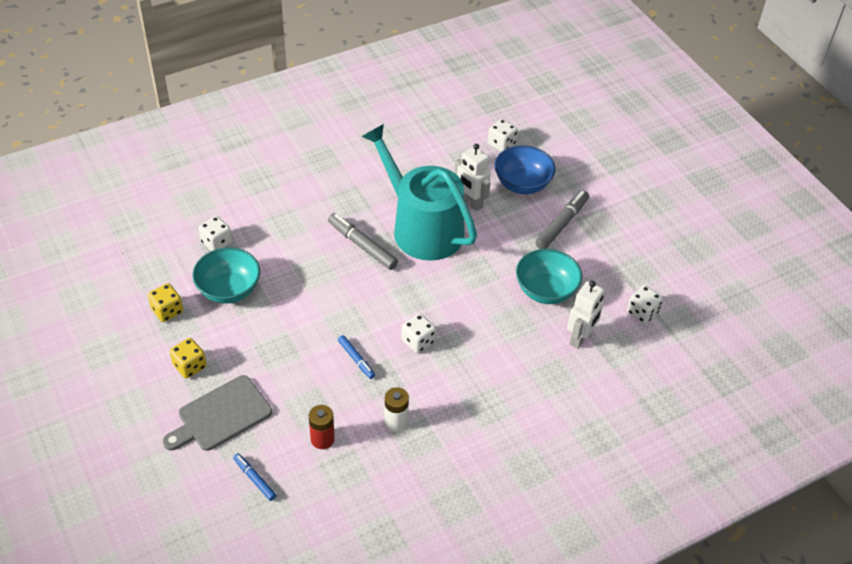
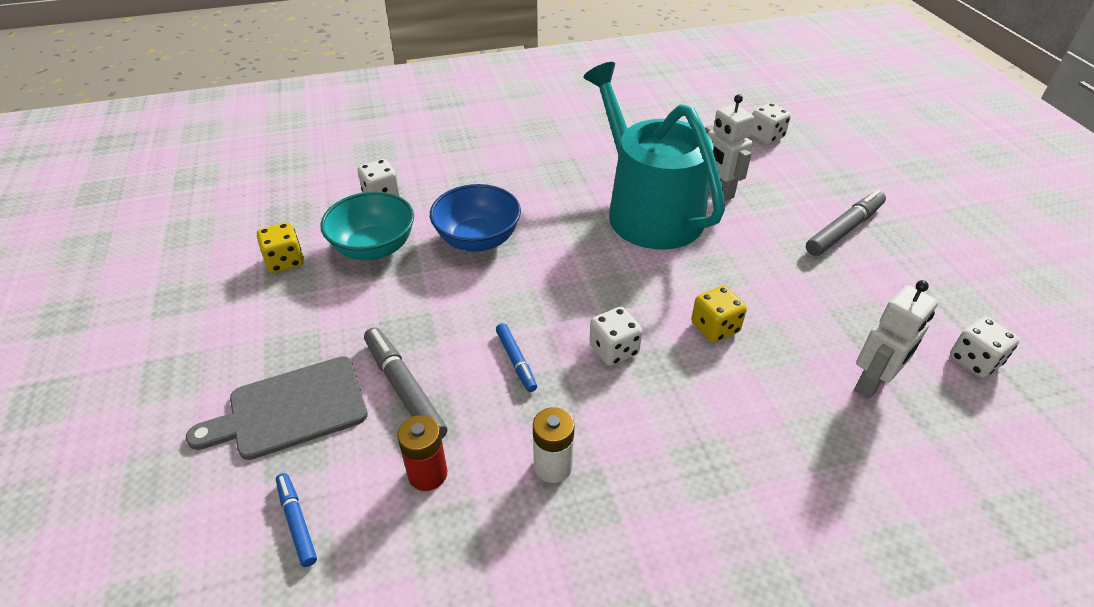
camera: 15 degrees right, 5 degrees down
yellow dice [169,338,207,379] -> yellow dice moved to [691,286,747,343]
grey marker [328,213,398,270] -> grey marker moved to [364,327,447,438]
blue bowl [494,145,555,194] -> blue bowl moved to [430,184,521,252]
turquoise bowl [516,249,582,304] -> none

